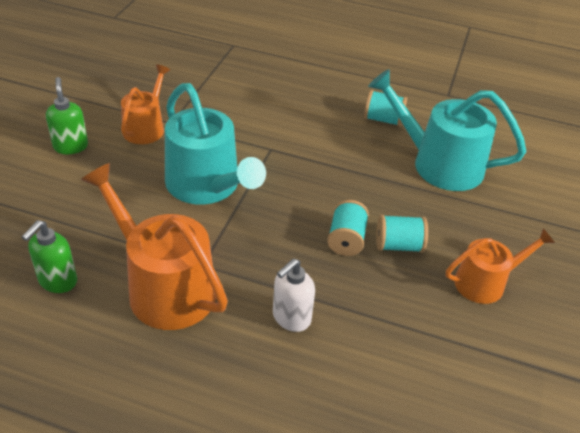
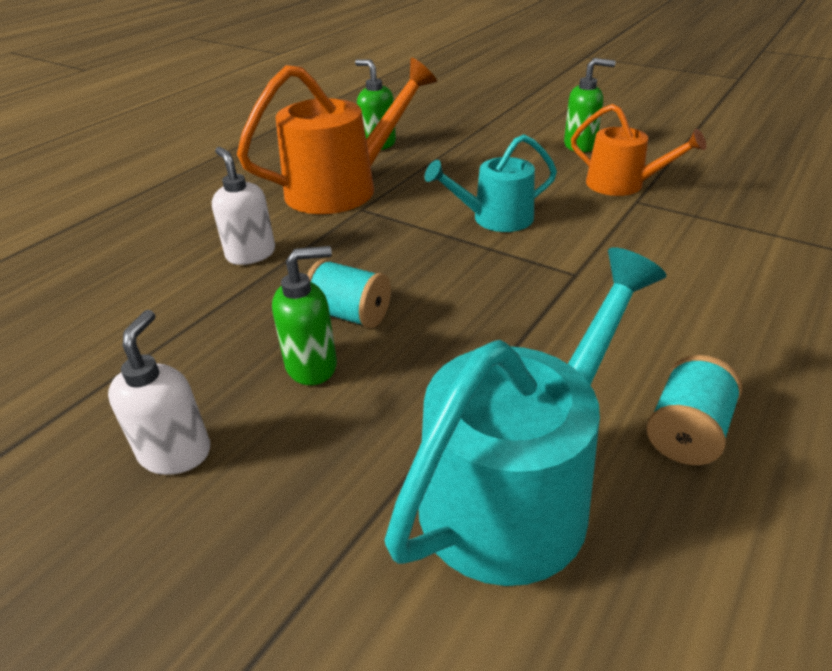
camera: 110 degrees right, 5 degrees down
turquoise watering can [165,83,266,205] -> turquoise watering can [424,134,557,232], size x0.60
turquoise spool [376,215,428,253] -> green soap dispenser [272,246,337,385]
orange watering can [446,228,555,304] -> white soap dispenser [108,310,210,475]

